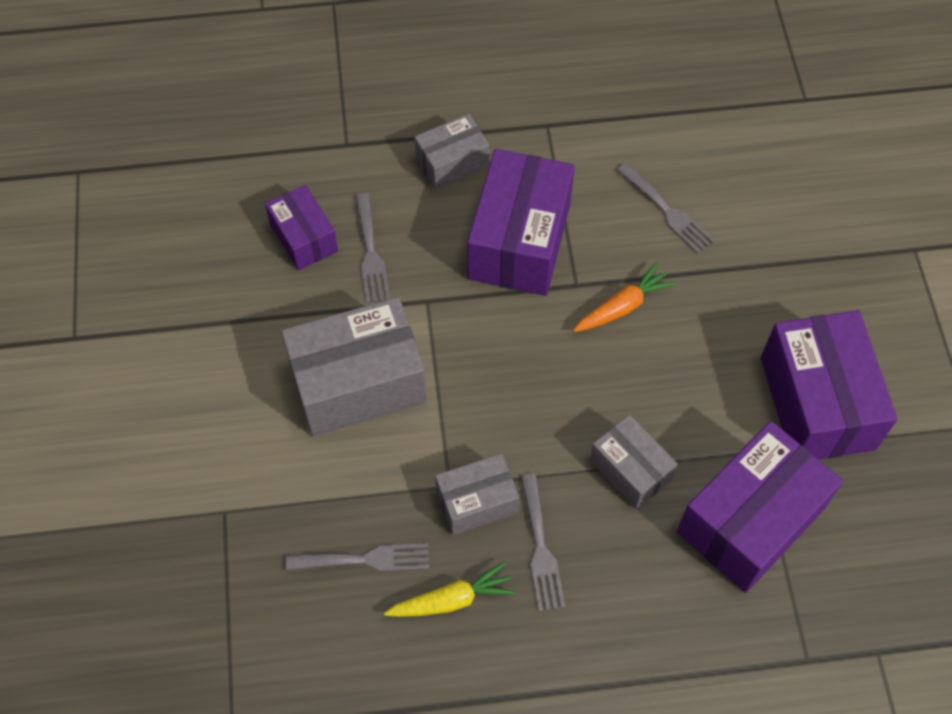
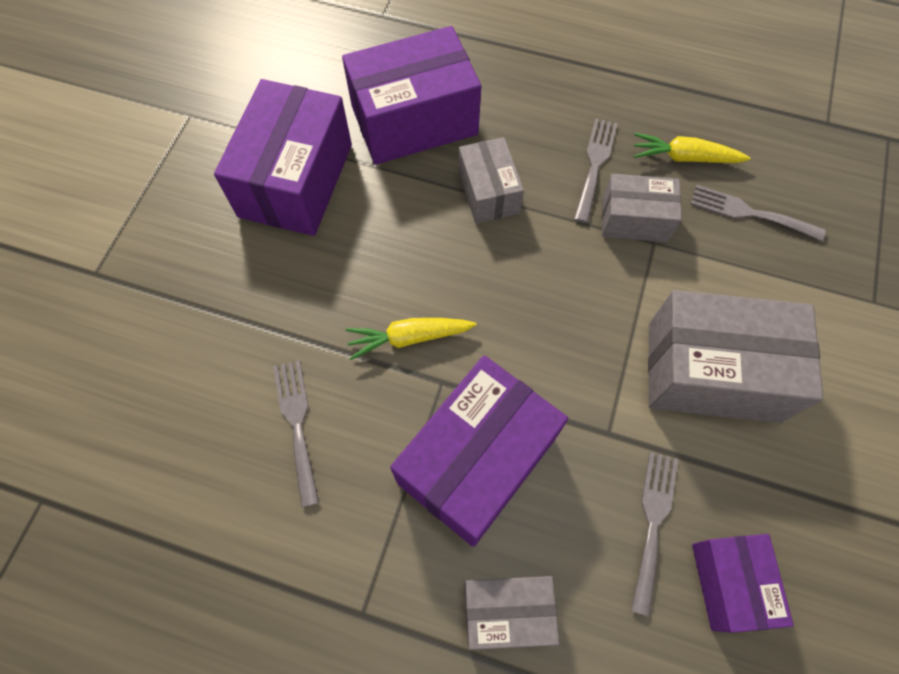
camera: 155 degrees left, 5 degrees up
orange carrot [573,262,676,332] -> yellow carrot [346,318,476,360]

